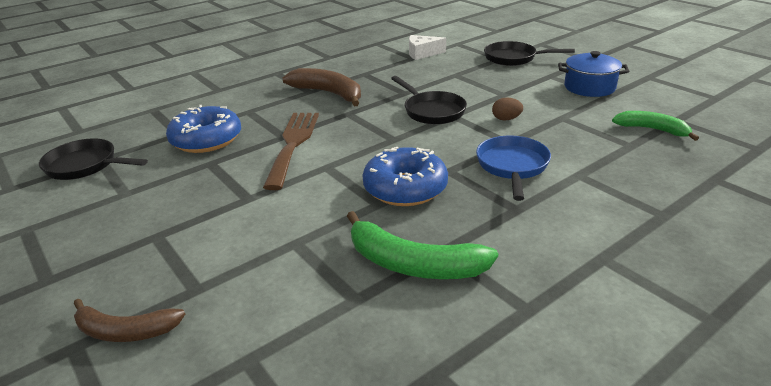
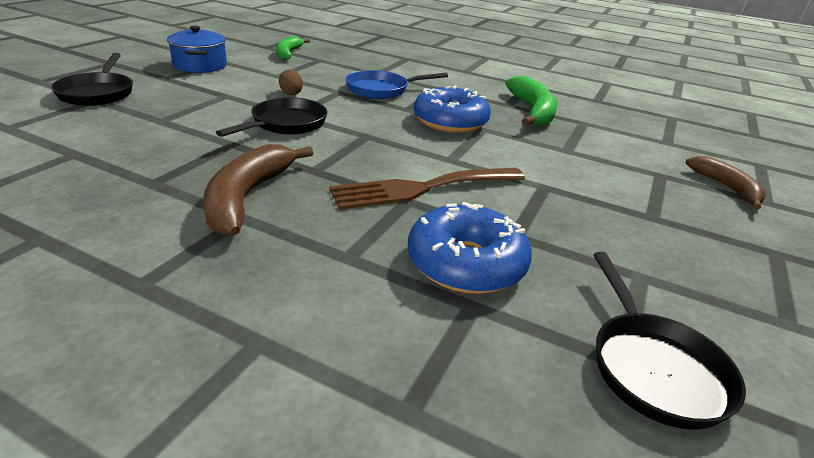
camera: 120 degrees left, 0 degrees up
white cheese [409,35,446,60] -> none

